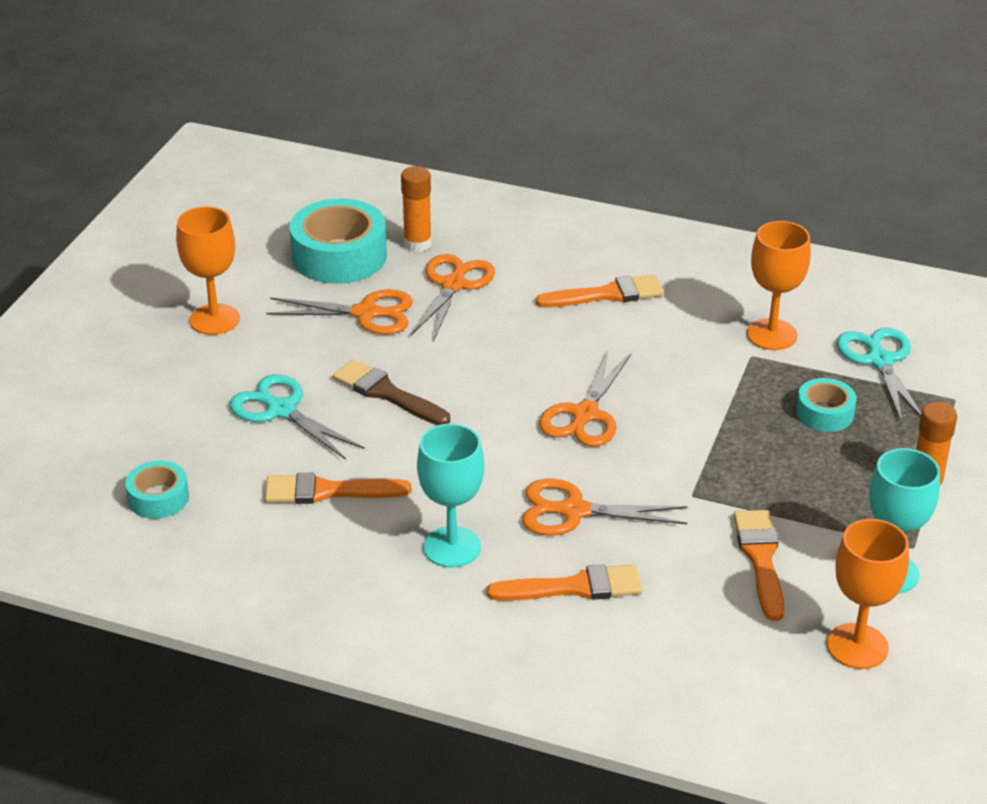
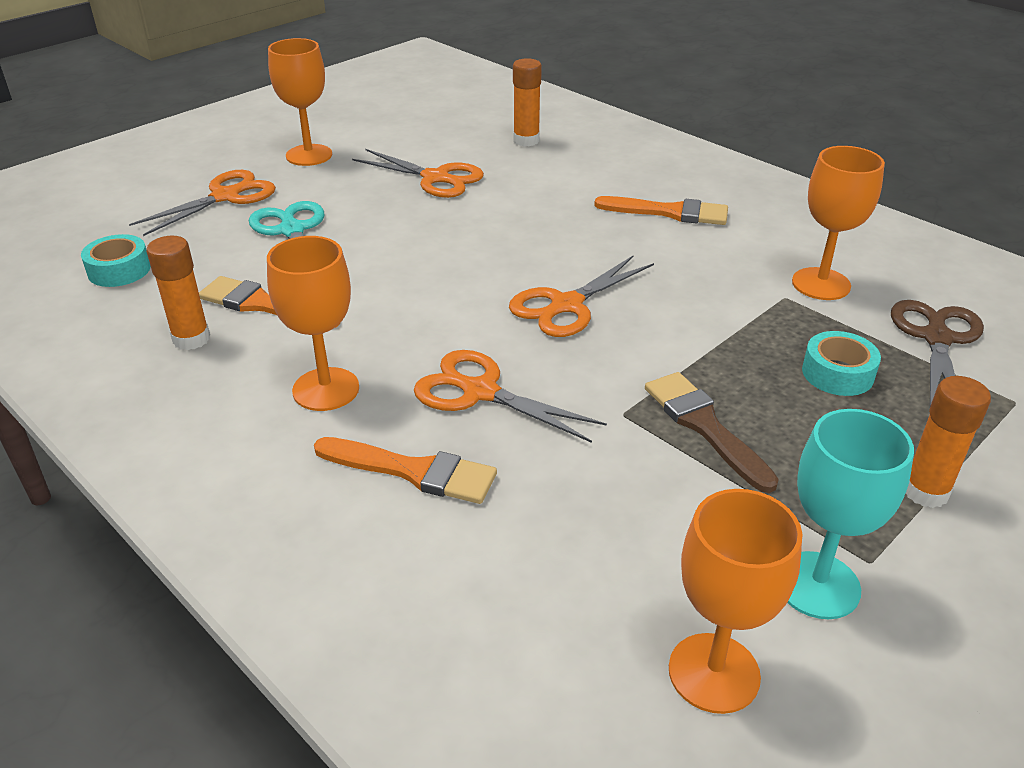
camera: 25 degrees right, 0 degrees up
turquoise tape [290,198,387,284] -> none
brown brush [333,359,450,425] -> brown brush moved to [645,372,779,493]
orange scissors [411,254,495,342] -> orange scissors moved to [129,170,276,236]
turquoise goblet [417,424,484,568] -> orange goblet [267,236,359,411]
orange brush [733,510,785,621] -> none
turquoise scissors [837,328,921,423] -> brown scissors [891,300,984,406]
none -> orange glue stick [146,236,210,350]

